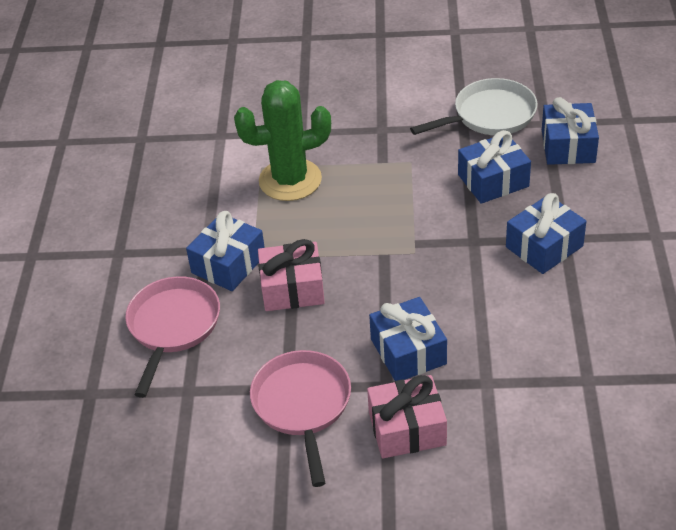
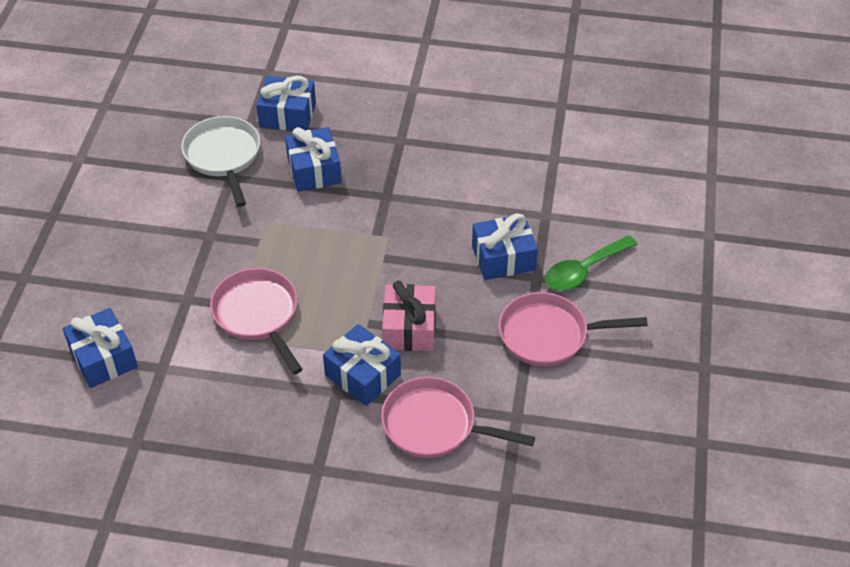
camera: 85 degrees left, 5 degrees up
green cactus [234,80,331,201] -> pink pan [210,268,302,374]
pink gift [367,375,447,458] -> green spoon [545,235,638,291]
blue gift [506,193,586,274] -> blue gift moved to [63,308,138,388]

